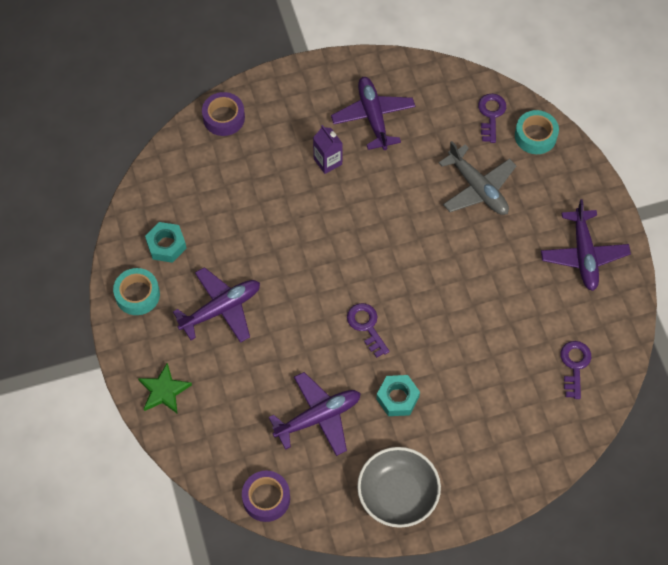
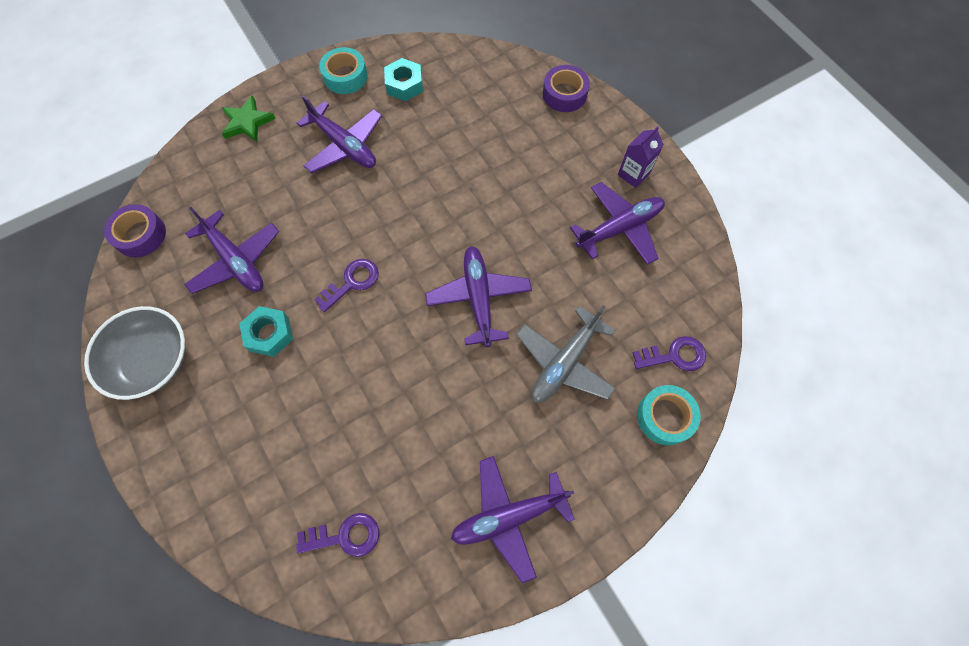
camera: 75 degrees right, 5 degrees up
purple carton [313,125,343,174] -> purple carton moved to [618,126,664,188]
none -> purple plane [425,246,532,347]

